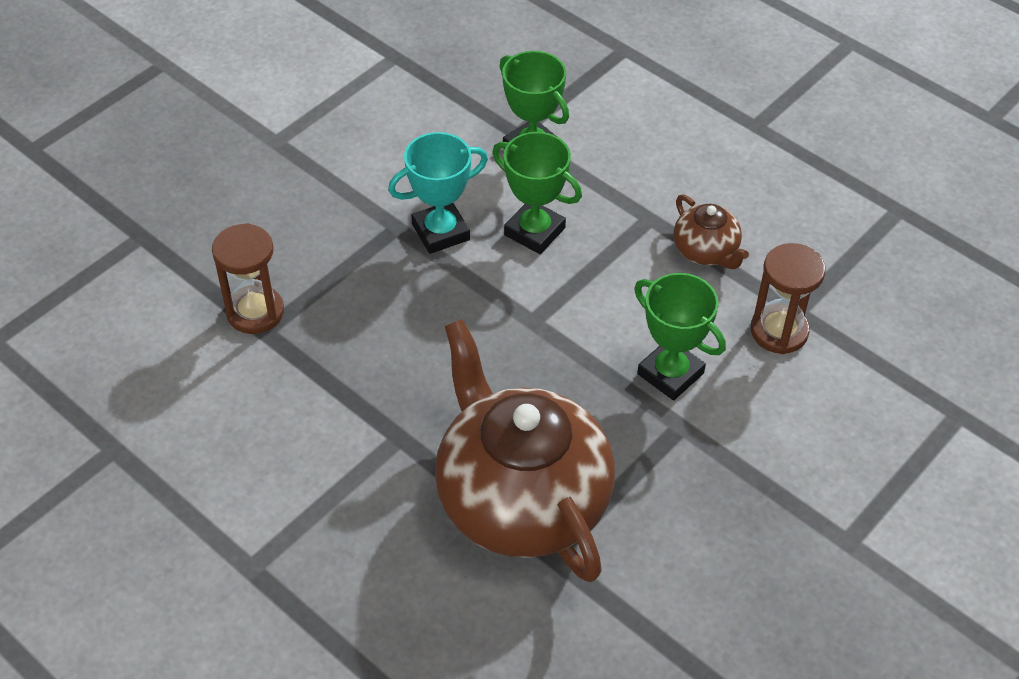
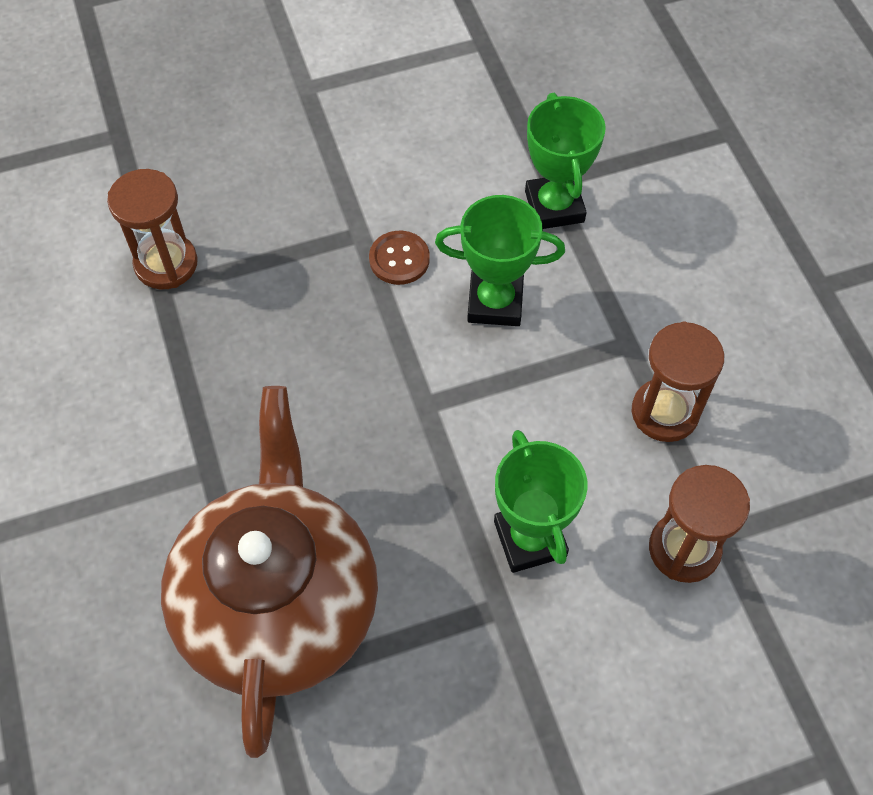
camera: 30 degrees right, 10 degrees up
turquoise trophy [388,132,488,254] -> brown button [369,231,430,285]
green trophy [492,132,582,254] -> green trophy turned 60 degrees counterclockwise [435,195,565,326]
brown teapot [673,194,749,269] -> brown hourglass [632,321,724,442]

